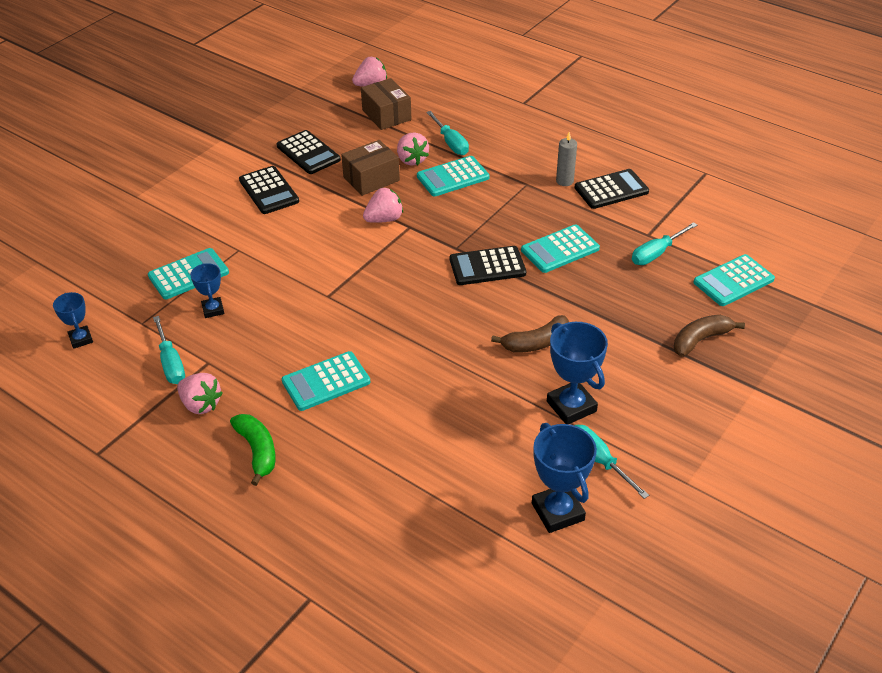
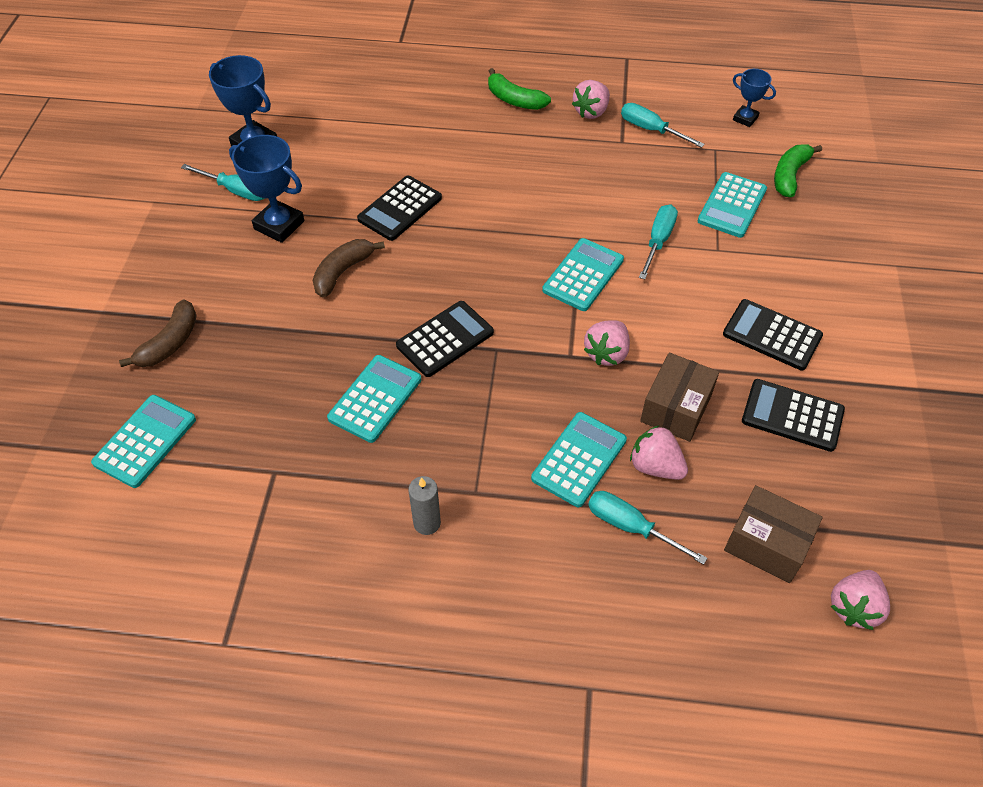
camera: 150 degrees right, 10 degrees up
pink strawberry [177,373,222,414] -> pink strawberry turned 60 degrees counterclockwise [572,80,610,119]
blue trophy [190,263,224,318] -> none
turquoise calculator [282,351,370,411] -> turquoise calculator moved to [542,238,624,311]
black calculator [575,169,649,209] -> black calculator moved to [357,176,442,241]
turquoise screwdriver [632,222,698,265] -> turquoise screwdriver moved to [639,204,678,279]
none -> green banana [774,144,822,197]

